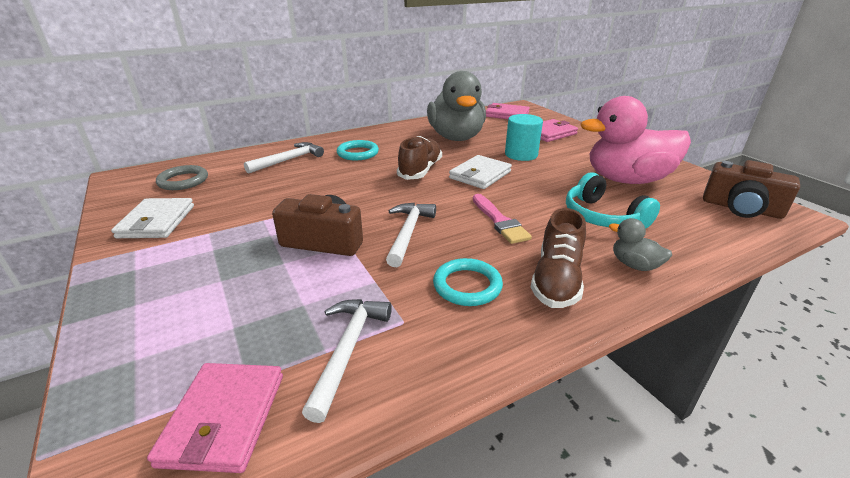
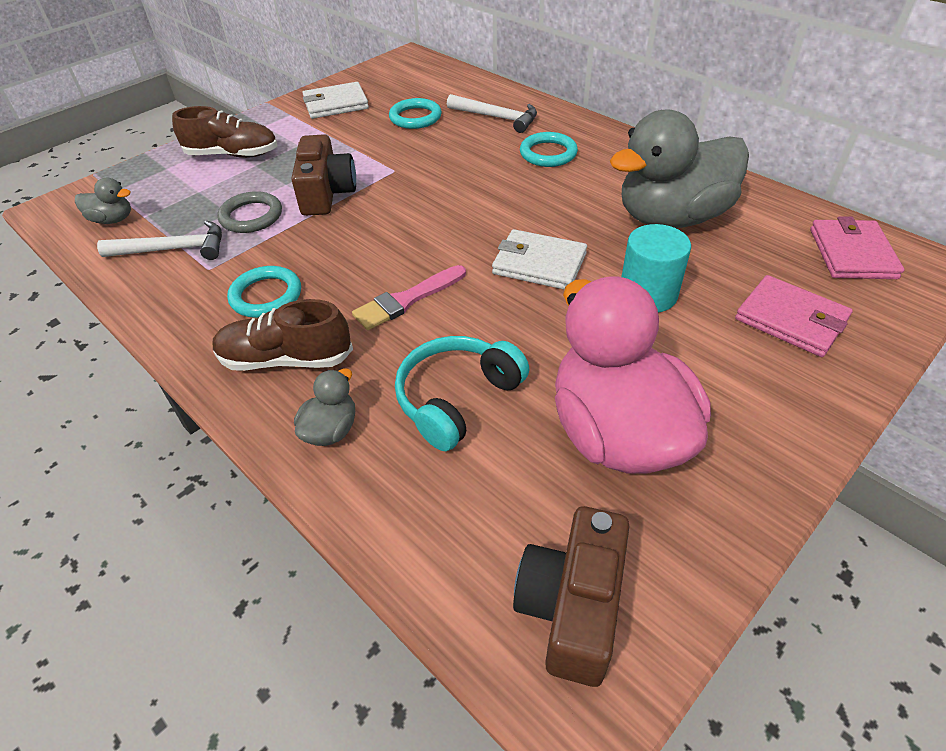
camera: 75 degrees right, 15 degrees up
pink wallet [147,363,283,473] -> grey duck [75,178,131,224]
grey ring [156,165,208,190] -> grey ring moved to [217,191,282,233]
white hammer [386,203,436,267] -> none
brown shoe [397,136,442,180] -> brown shoe moved to [172,106,277,158]
none -> turquoise ring [389,98,442,129]

